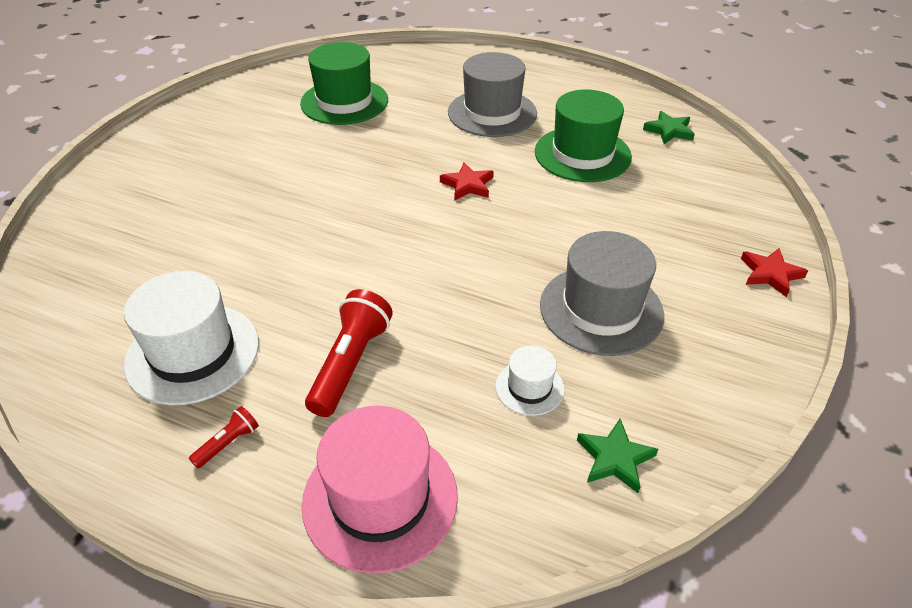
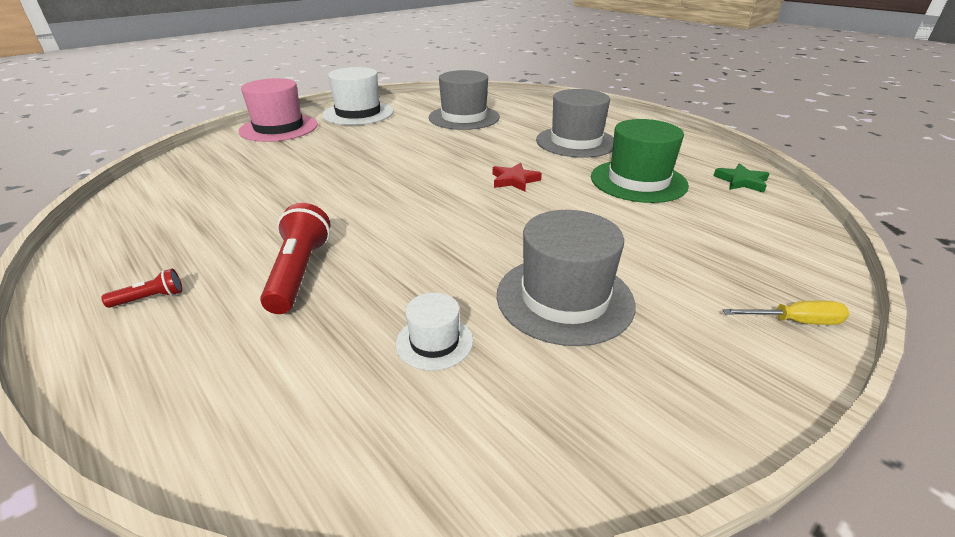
camera: 25 degrees right, 10 degrees down
white hat [124,271,259,405] -> white hat moved to [322,67,393,125]
green hat [300,42,388,125] -> grey hat [429,70,500,130]
pink hat [302,406,458,574] -> pink hat moved to [239,78,318,142]
red flashlight [305,289,393,417] -> red flashlight turned 45 degrees counterclockwise [260,203,331,314]
green star [577,419,658,493] -> none
red star [741,248,808,297] -> yellow screwdriver [722,301,849,325]

